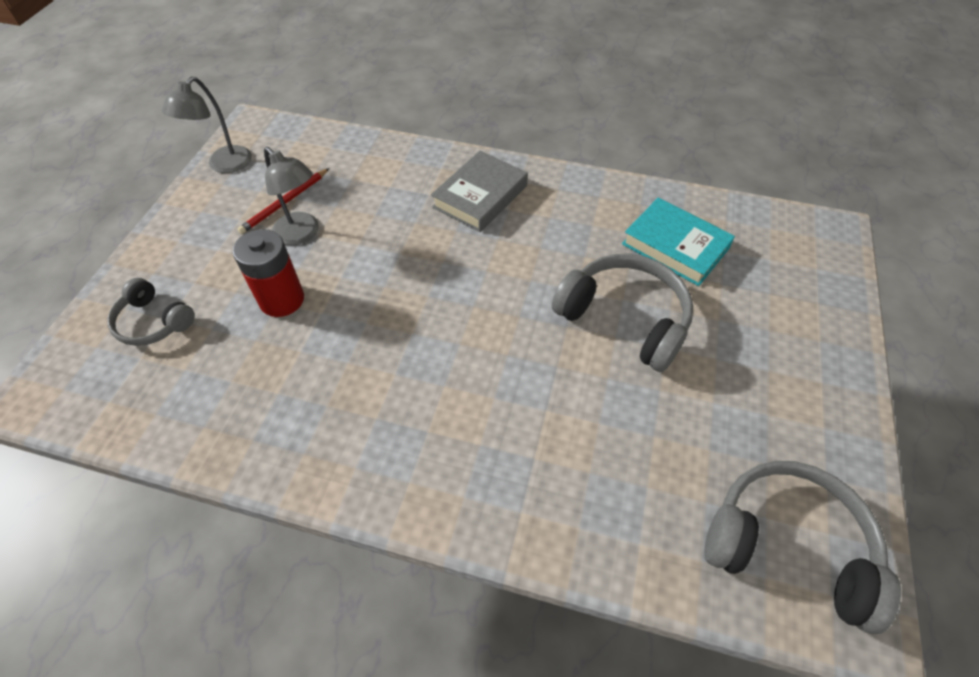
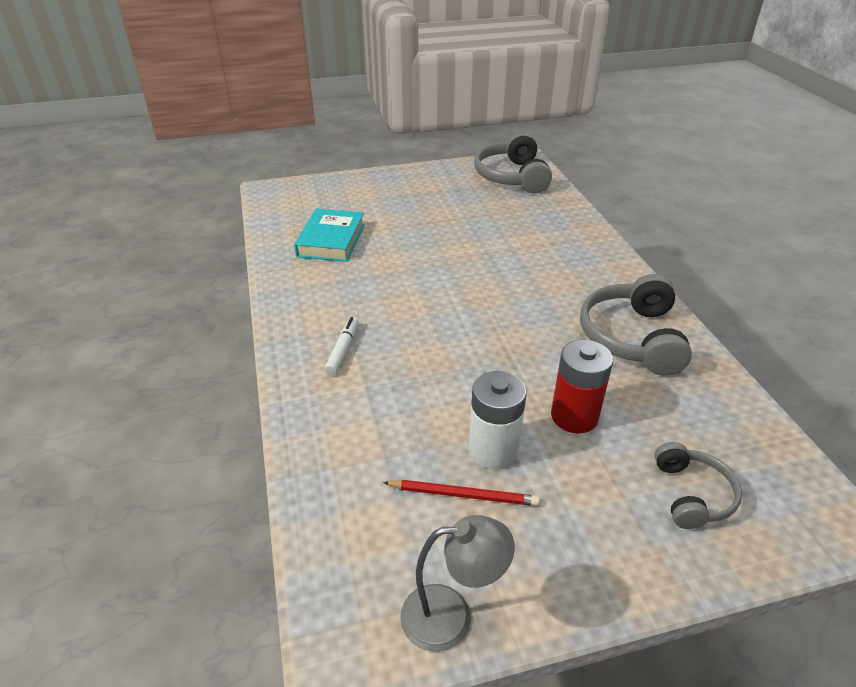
camera: 120 degrees left, 15 degrees down
grey lamp [264,147,318,245] -> white battery [469,371,527,469]
grey book [431,151,528,232] -> white marker [324,317,359,375]
grey headphones [552,254,693,372] -> grey headphones moved to [580,274,692,375]

